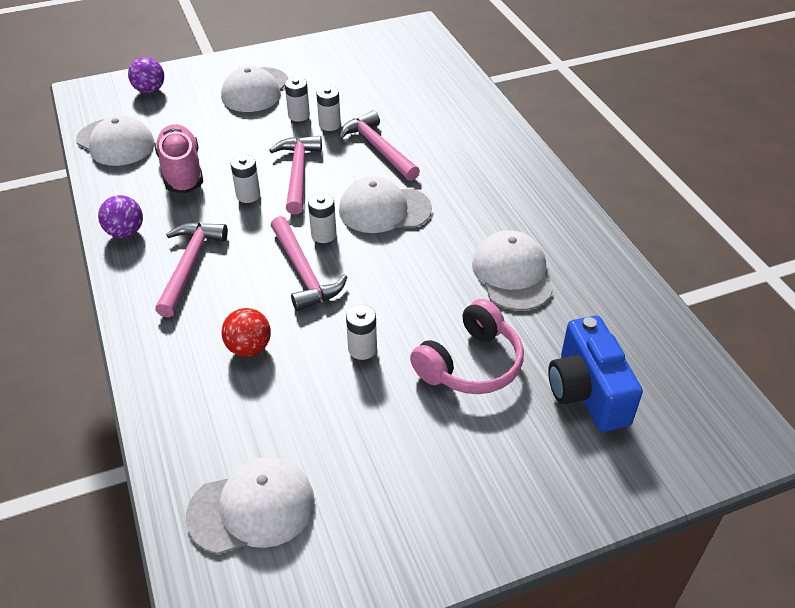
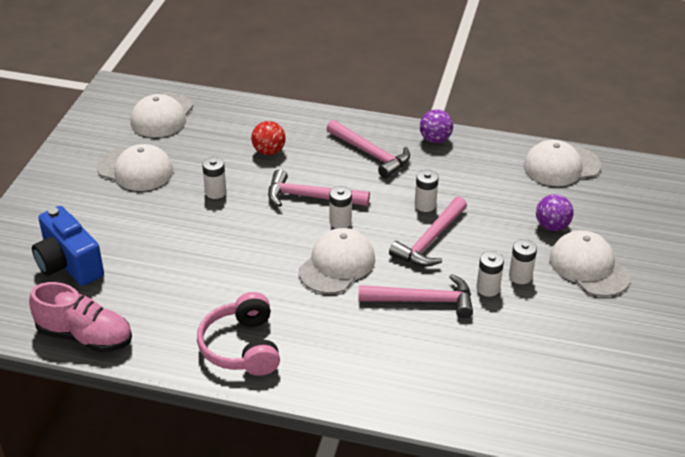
camera: 125 degrees right, 5 degrees down
purple ball [128,57,164,93] -> purple ball moved to [536,194,574,231]
pink shoe [155,124,203,193] -> pink shoe moved to [29,282,132,353]
pink hammer [269,136,322,215] -> pink hammer turned 90 degrees clockwise [389,196,467,267]
pink headphones [410,299,524,394] -> pink headphones moved to [197,292,280,376]
white cap [472,230,553,311] -> white cap moved to [97,144,174,191]
blue camera [548,316,643,432] -> blue camera turned 150 degrees counterclockwise [32,206,104,286]

